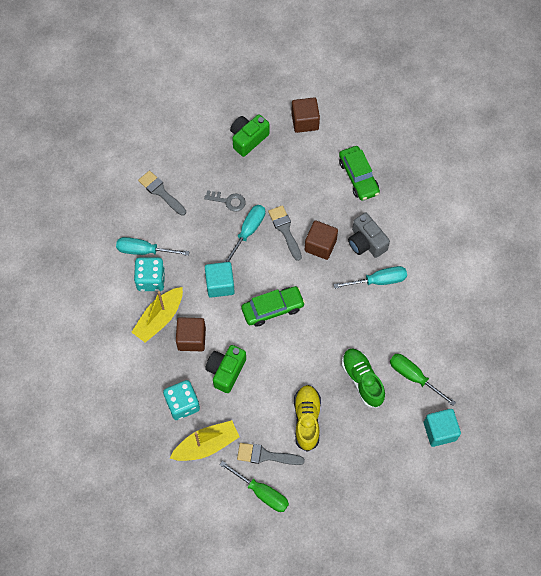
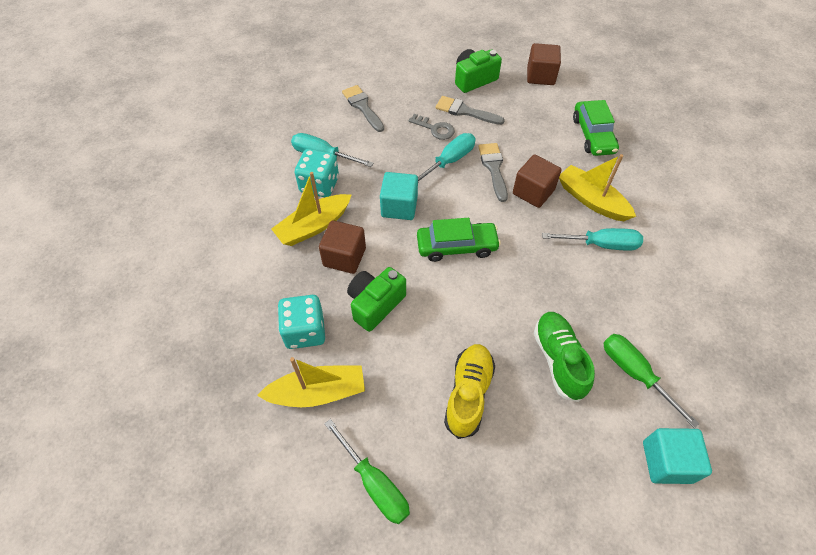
camera: 15 degrees right, 10 degrees down
grey brush [237,443,305,465] -> grey brush moved to [436,96,505,125]
grey camera [348,212,390,258] -> yellow boat [559,154,636,221]

